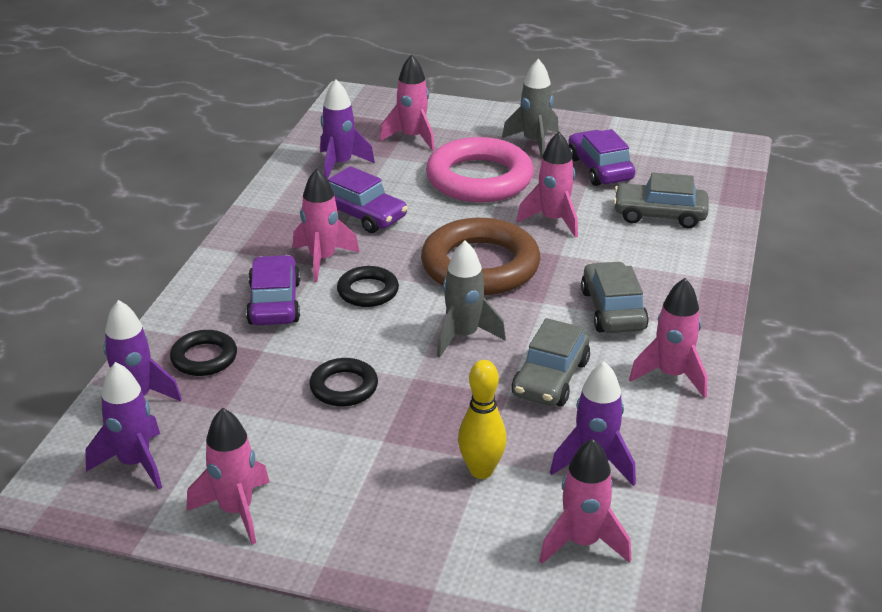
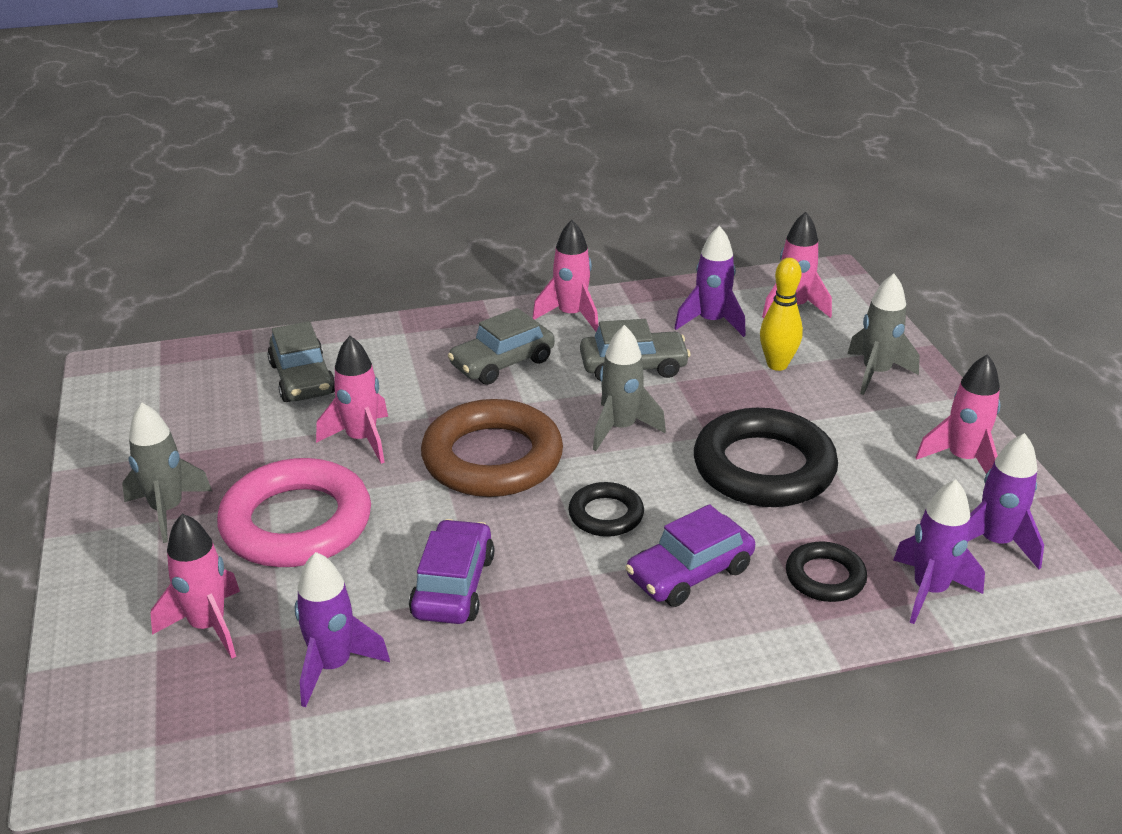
camera: 120 degrees left, 0 degrees up
pink rocket [293,168,359,282] -> none
black ring [309,358,378,406] -> black ring [694,408,838,507], size x1.98
purple car [568,129,635,186] -> none
none -> grey rocket [847,274,920,395]

